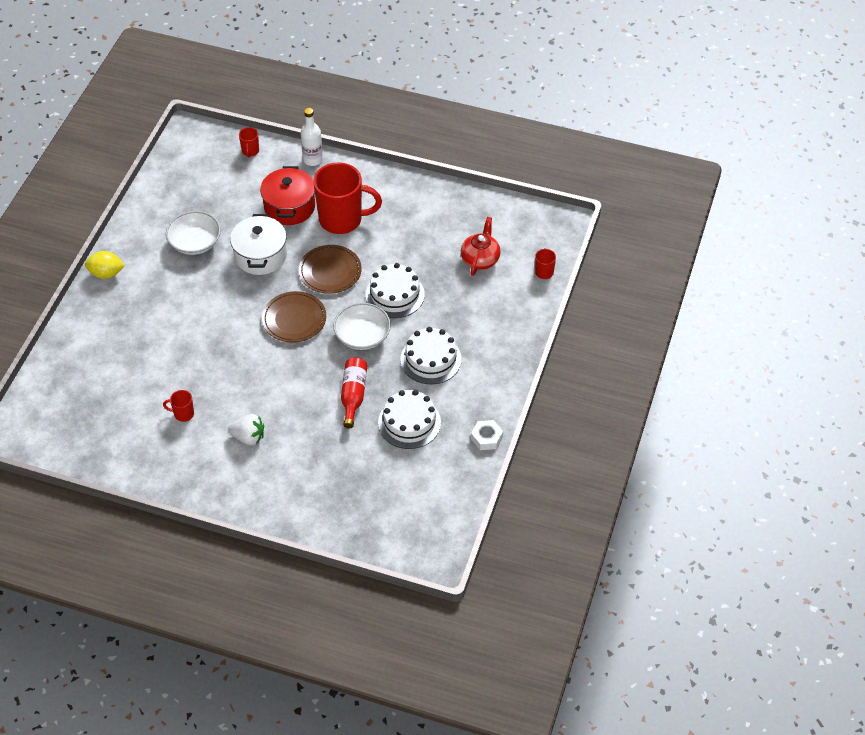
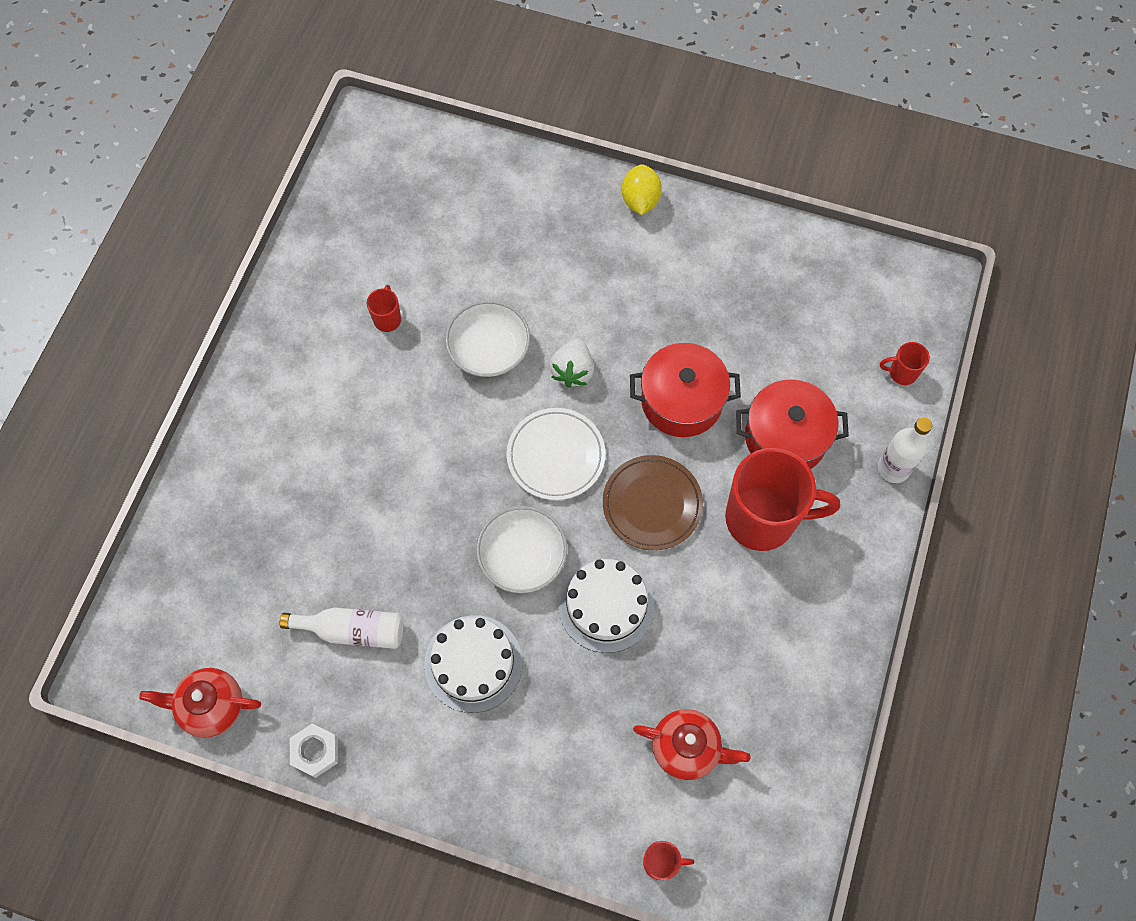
camera: 90 degrees right, 15 degrees up
white bowl [166,211,221,255] -> white bowl moved to [445,300,530,377]
white strawberry [228,414,264,446] -> white strawberry moved to [550,339,594,388]
white pot [230,214,287,275] -> red pot [630,343,741,437]
brown plate [262,291,326,342] -> white plate [507,408,605,500]
red mug [313,162,382,234] -> red mug turned 90 degrees counterclockwise [725,448,840,551]
red bottle [341,358,367,429] -> none
white cake [378,390,441,449] -> white bottle [280,607,403,649]
none -> red teapot [139,668,261,738]

